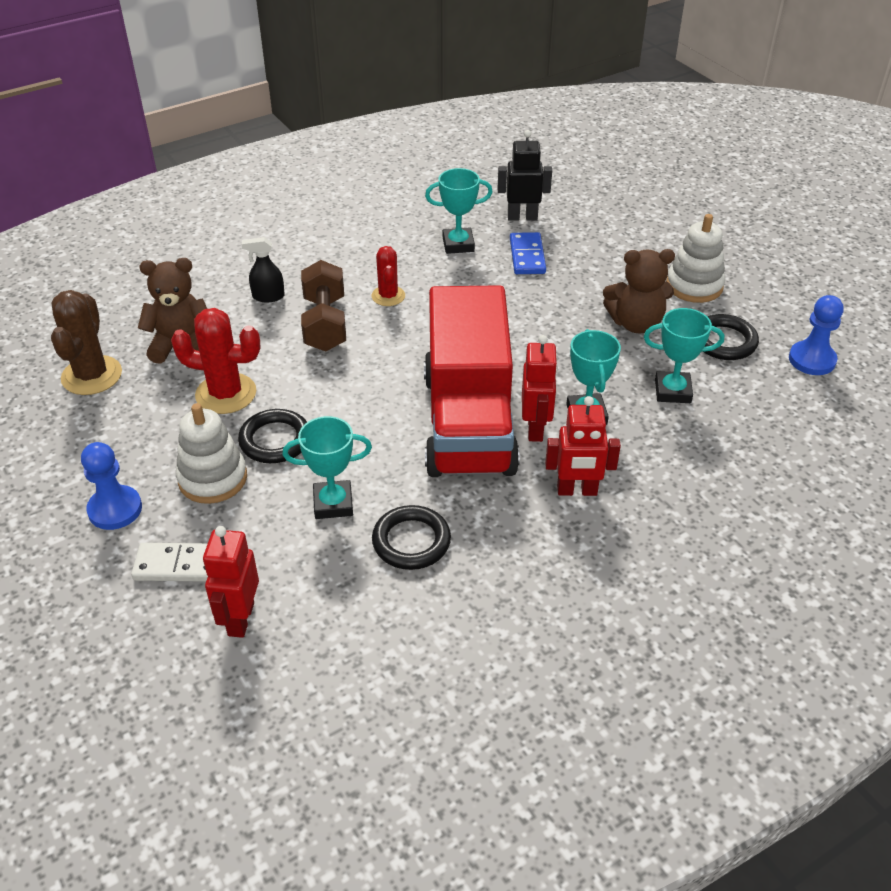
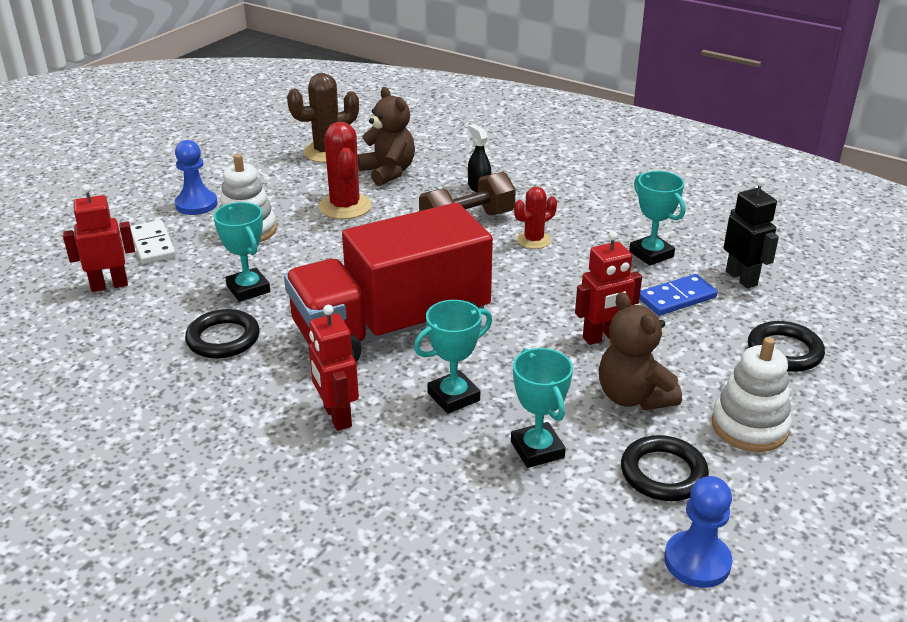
camera: 65 degrees right, 10 degrees down
black ring [238,409,307,463] -> black ring moved to [748,321,825,372]
red robot [522,335,558,442] -> red robot moved to [575,231,642,345]

